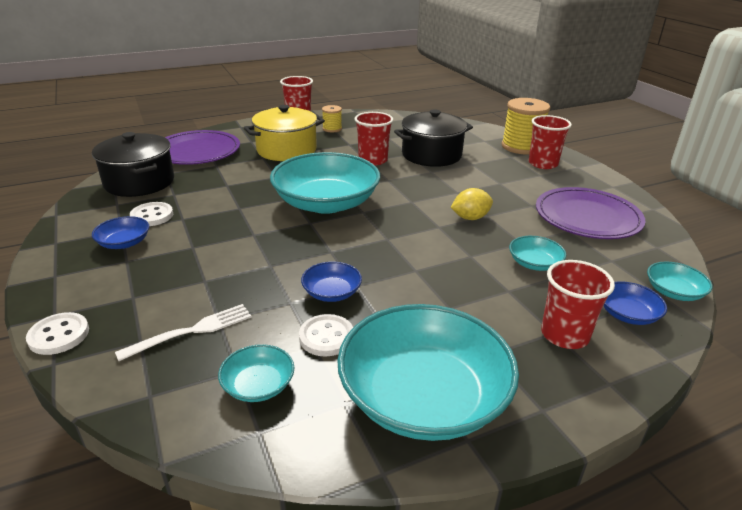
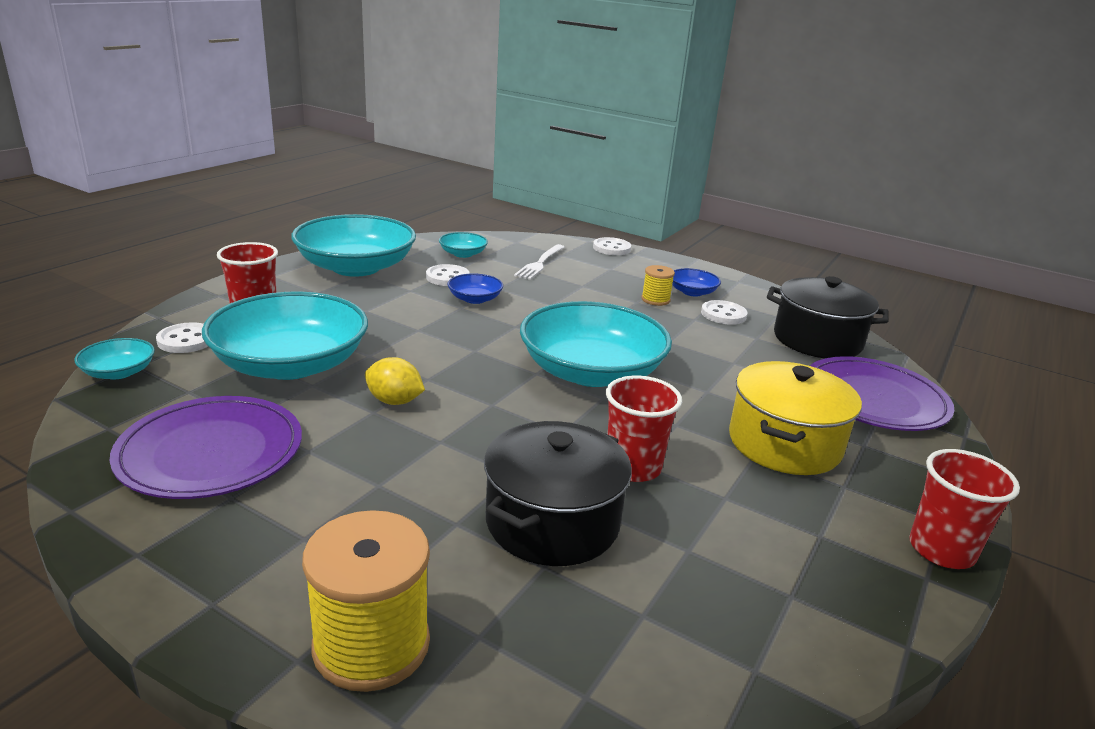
camera: 145 degrees right, 5 degrees down
yellow spool [322,105,342,132] -> yellow spool moved to [642,265,675,306]
yellow lemon [451,188,493,220] -> yellow lemon turned 75 degrees clockwise [365,357,425,405]
turquoise bowl [509,236,566,271] -> turquoise bowl [202,291,368,380], size x2.29
red cup [529,115,572,169] -> none
blue bowl [603,281,667,325] -> white button [156,322,208,353]

